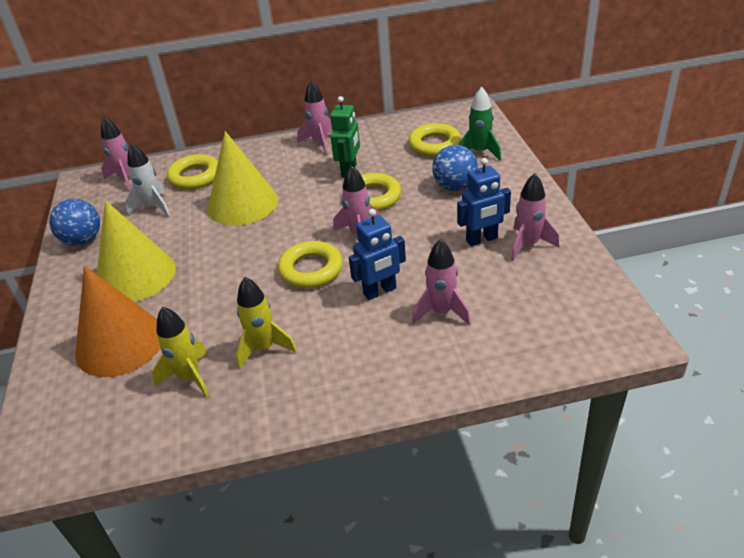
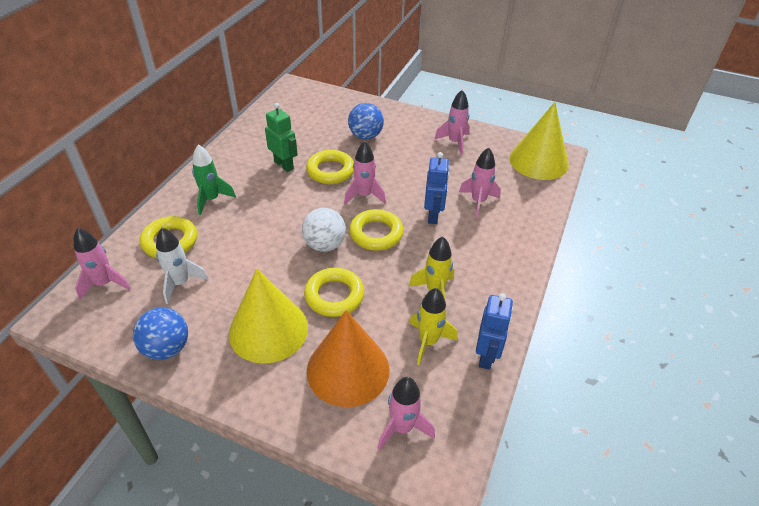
camera: 60 degrees left, 5 degrees up
yellow cone [208,131,278,226] -> yellow cone moved to [510,102,569,180]
pink rocket [297,81,333,155] -> pink rocket moved to [378,377,435,450]
yellow ring [408,123,461,157] -> yellow ring moved to [304,268,364,317]
blue robot [457,158,511,246] -> blue robot moved to [476,293,513,370]
green rocket [459,87,501,161] -> green rocket moved to [192,144,236,215]
none -> white ball [302,208,346,252]

